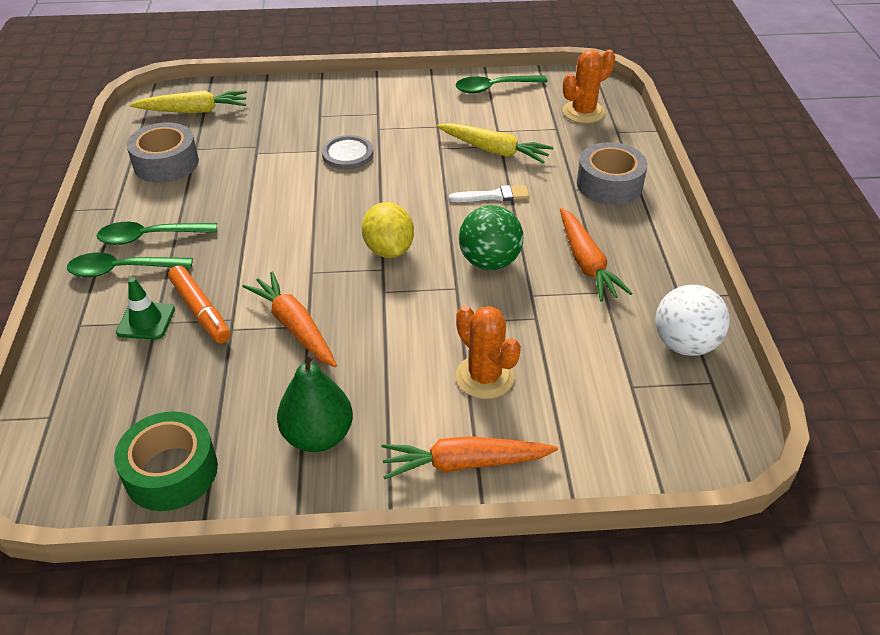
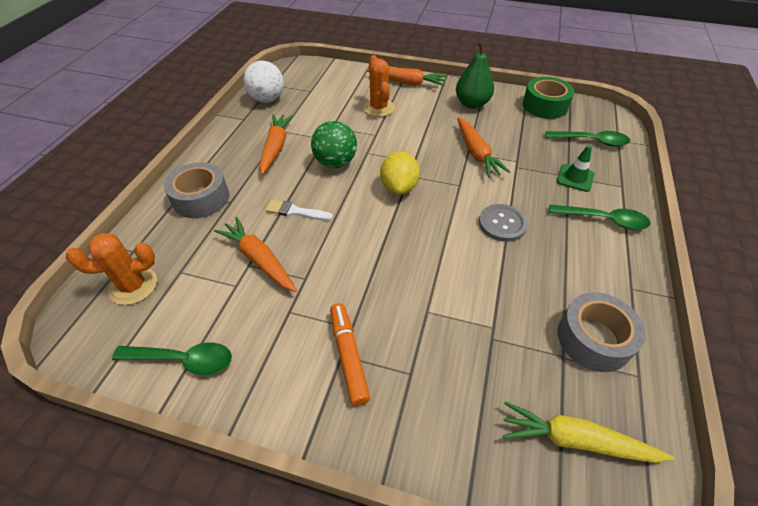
camera: 160 degrees left, 5 degrees up
green spoon [97,222,217,245] -> green spoon moved to [545,131,630,146]
orange marker [168,265,231,343] -> orange marker moved to [330,303,370,406]
grey button [322,135,373,169] -> grey button moved to [479,204,528,242]
yellow carrot [437,123,553,163] -> orange carrot [214,217,297,292]

